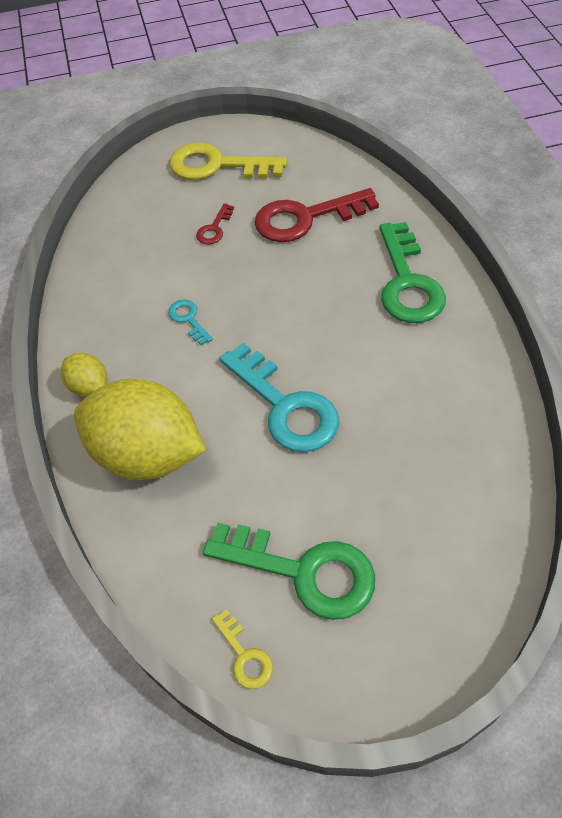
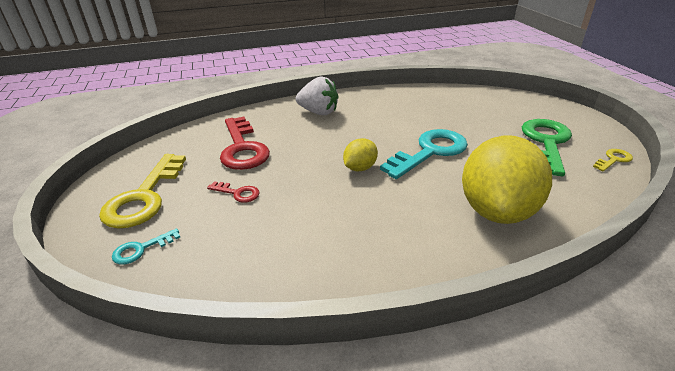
camera: 95 degrees left, 20 degrees down
yellow lemon [61,353,107,397] -> yellow lemon moved to [343,138,378,171]
turquoise key [168,299,213,345] -> turquoise key moved to [112,228,180,265]
green key [380,222,446,323] -> white strawberry [296,76,338,115]

